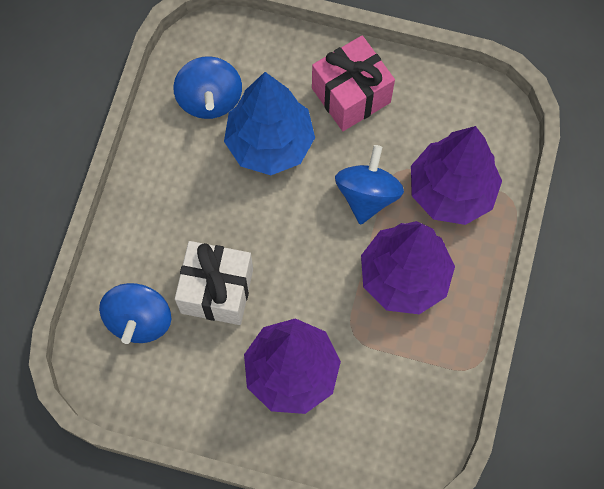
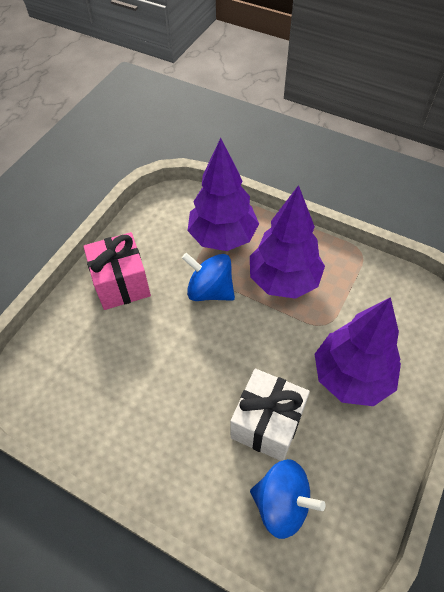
camera: 75 degrees left, 15 degrees down
blue spinning top [173,56,242,119] -> none
blue tree [224,72,315,175] -> none

